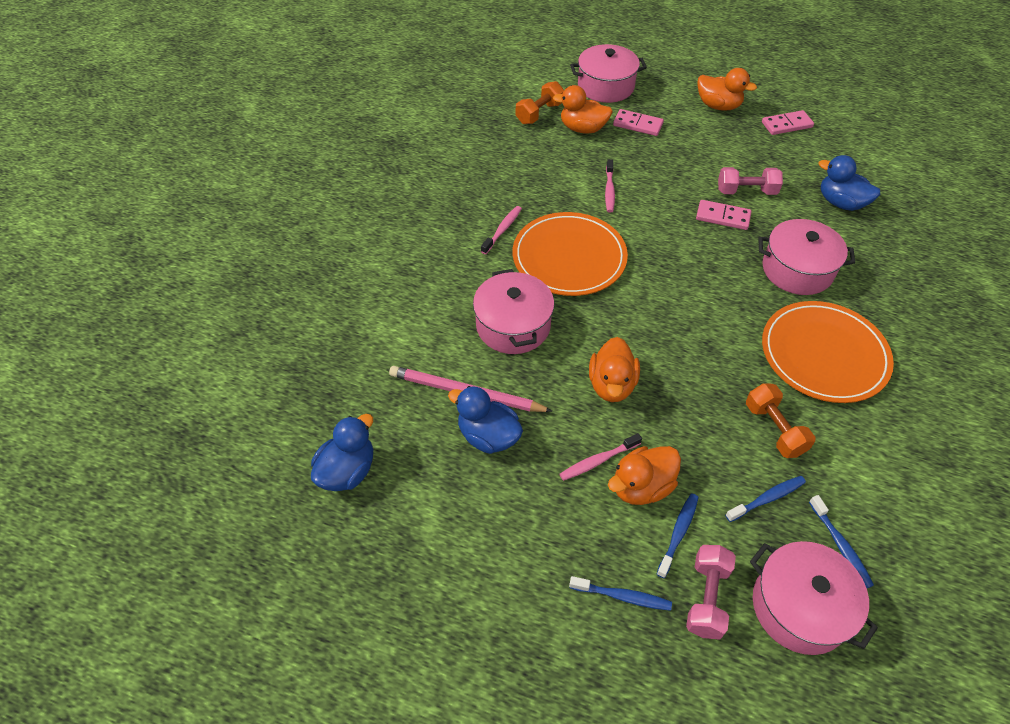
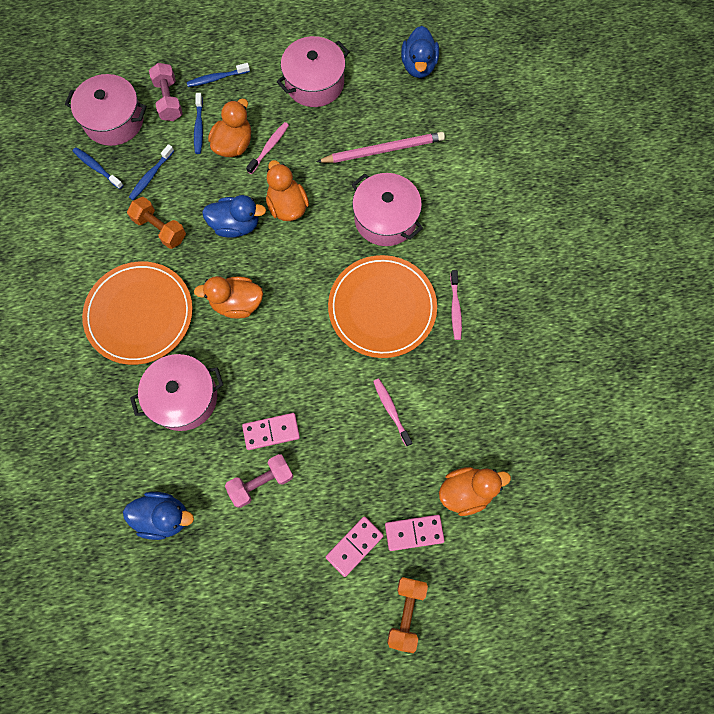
camera: 150 degrees right, 20 degrees up
blue duck [448,386,523,454] -> blue duck moved to [202,195,266,238]
orange dumbbell [516,81,564,124] -> orange dumbbell moved to [387,577,428,653]
pink pot [570,44,647,103] -> pink pot moved to [277,36,349,107]
orange duck [697,68,757,111] -> orange duck moved to [194,276,263,319]
pink domino [762,110,814,135] -> pink domino moved to [326,516,384,577]

